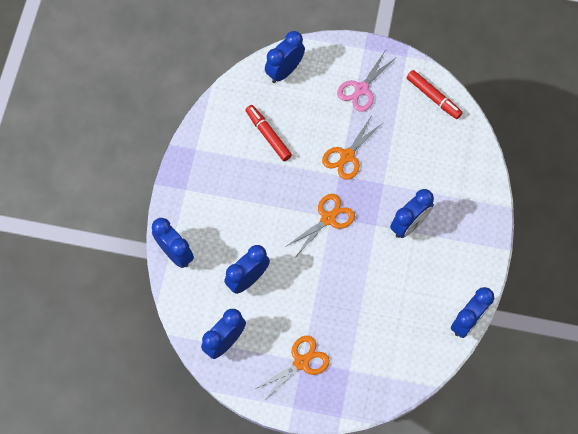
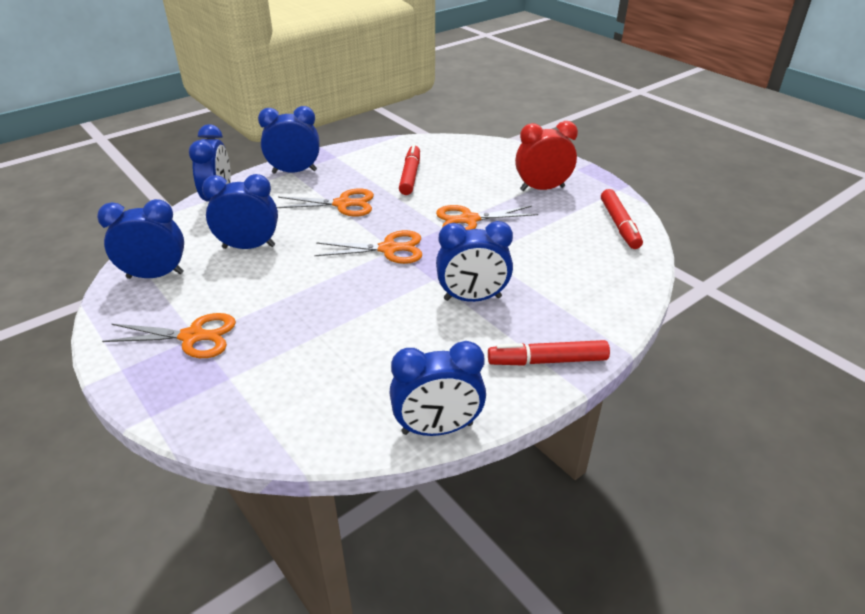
camera: 40 degrees right, 30 degrees down
blue clock [265,31,305,83] -> blue clock moved to [258,106,319,174]
pink scissors [337,51,397,112] -> red clock [515,121,578,191]
none -> orange scissors [277,188,374,217]
none -> red marker [488,340,610,366]

